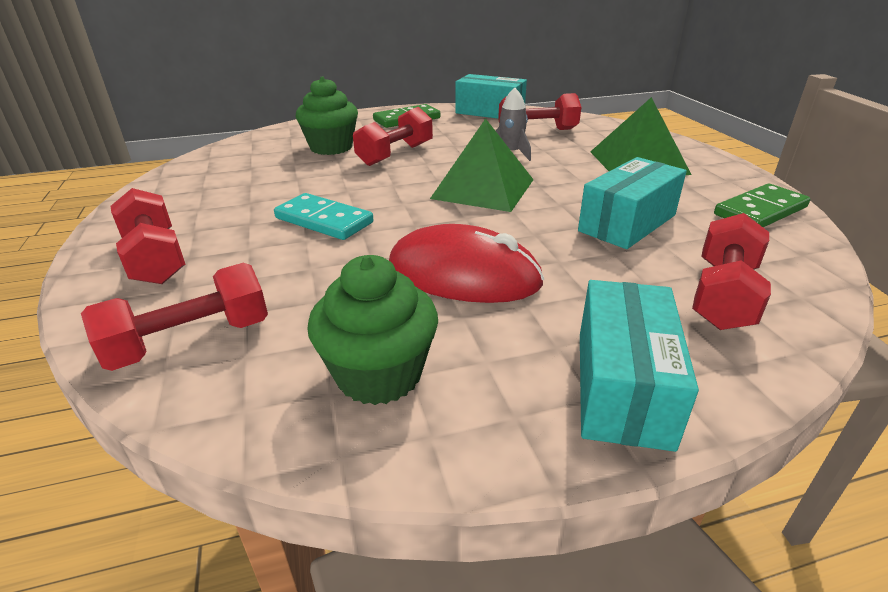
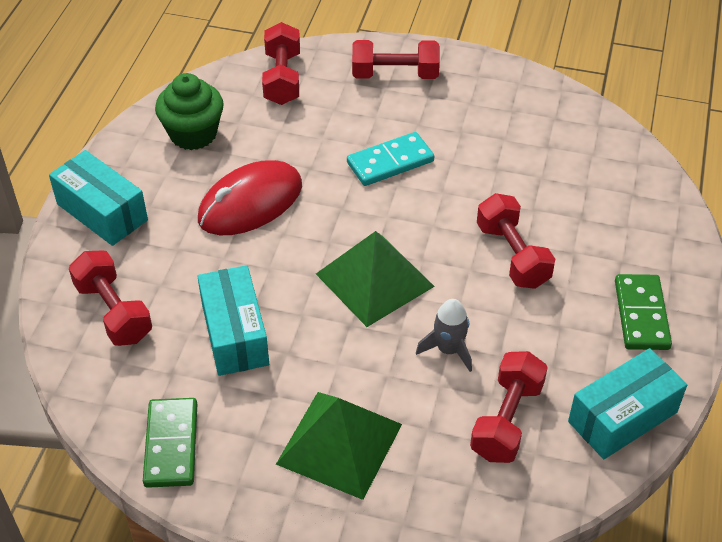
camera: 120 degrees right, 15 degrees up
green cupcake [295,77,358,155] -> none

